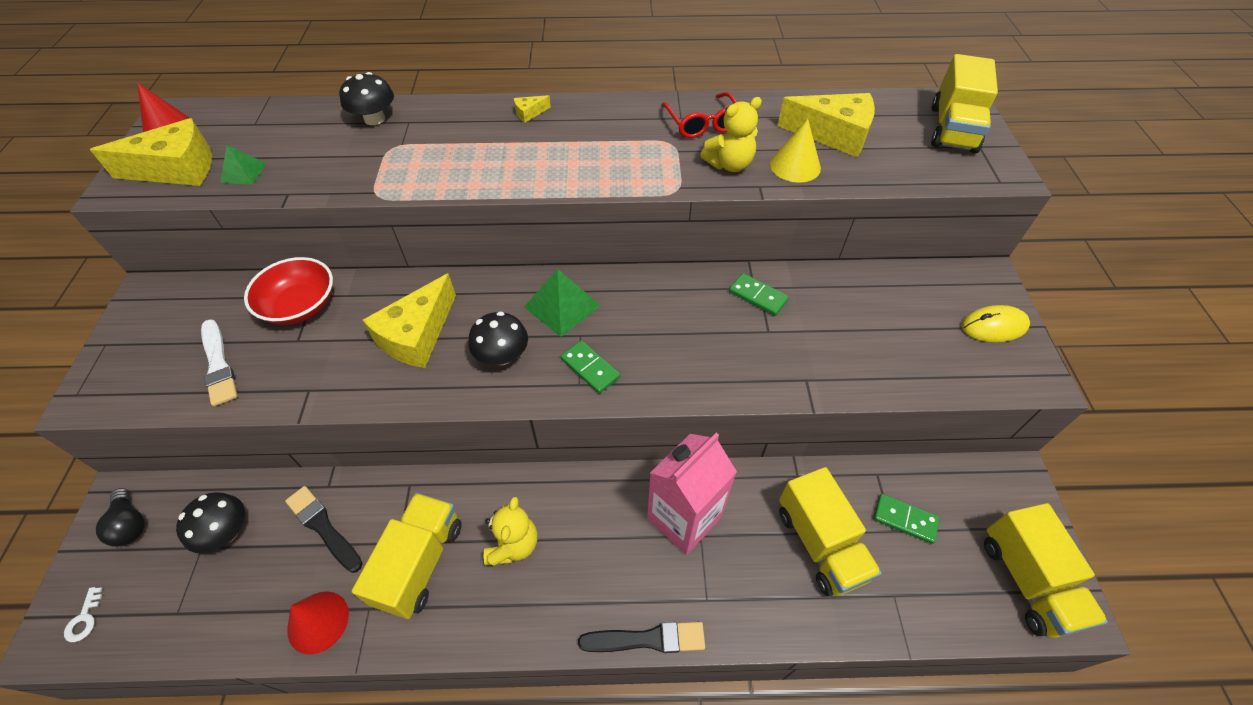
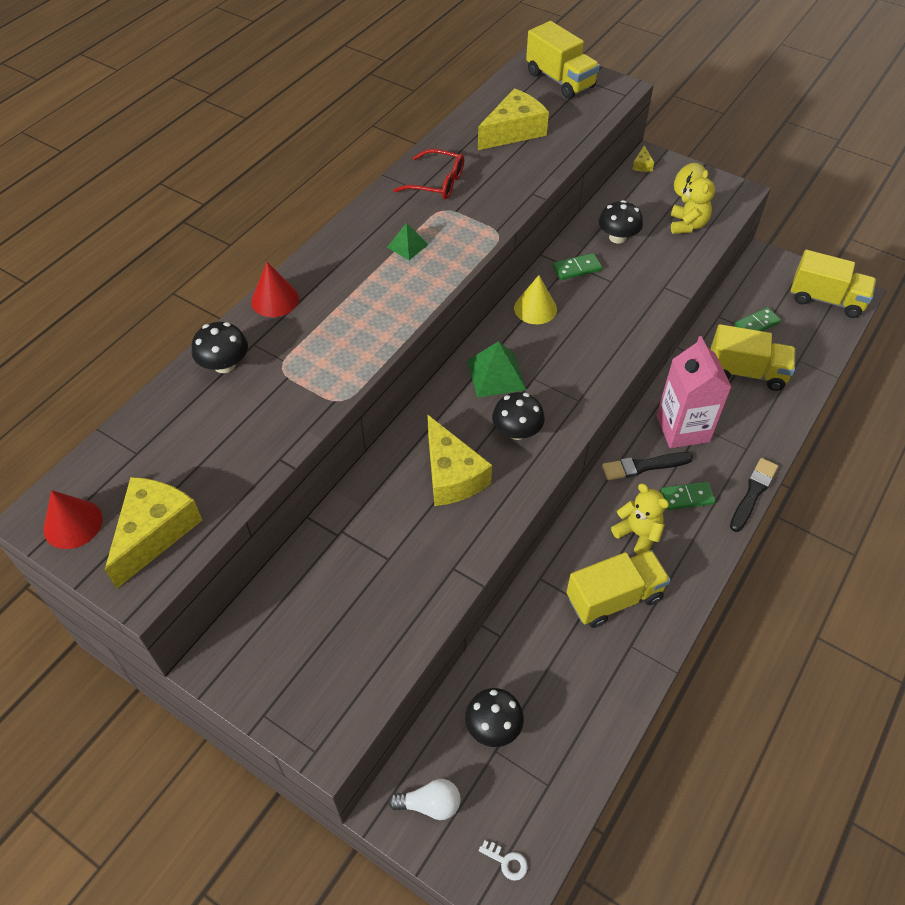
camera: 55 degrees left, 0 degrees up
black light bulb [96,488,145,547] -> white light bulb [388,779,460,820]
white brush [201,320,238,406] -> none
green pyramid [220,145,267,185] -> green pyramid moved to [387,223,428,260]
red bowl [244,257,333,325] -> none
black brush [285,486,362,573] -> black brush moved to [602,452,693,480]
red cone [287,591,349,654] -> red cone moved to [251,262,299,317]
yellow truck [352,493,462,619] -> yellow truck turned 105 degrees clockwise [567,550,671,628]
yellow cheese [514,95,551,123] -> yellow cheese moved to [632,145,654,172]
green domino [561,340,620,394] -> green domino moved to [661,482,716,510]
yellow teddy bear [700,97,762,172] -> yellow teddy bear moved to [671,170,715,234]
yellow cone [770,119,821,183] -> yellow cone moved to [514,275,557,324]
none -> black mushroom [599,200,643,244]

